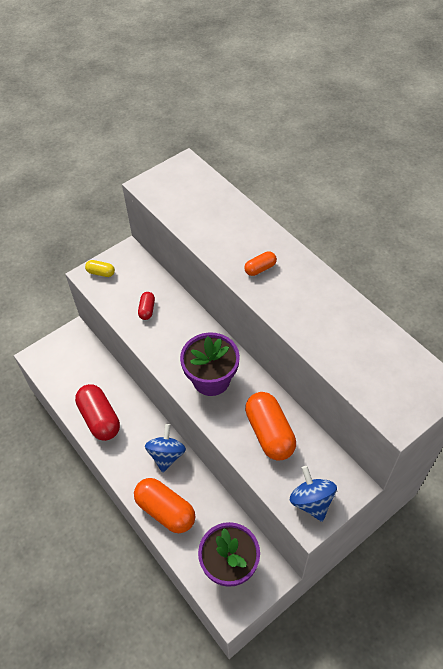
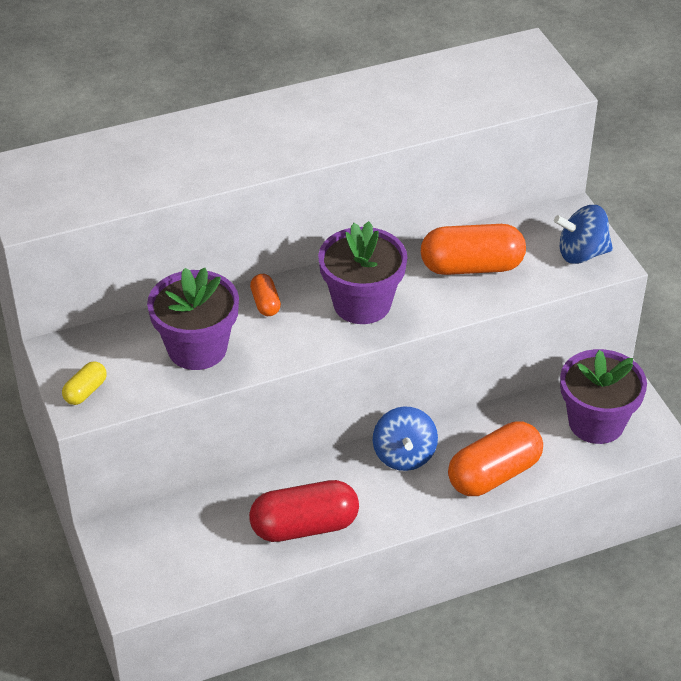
camera: 75 degrees left, 10 degrees down
red capsule [138,292,155,320] -> purple flower pot [147,268,239,370]
blue spinning top [145,424,186,473] -> blue spinning top turned 120 degrees counterclockwise [373,406,438,471]
orange capsule [244,252,277,276] -> orange capsule moved to [250,274,281,316]

